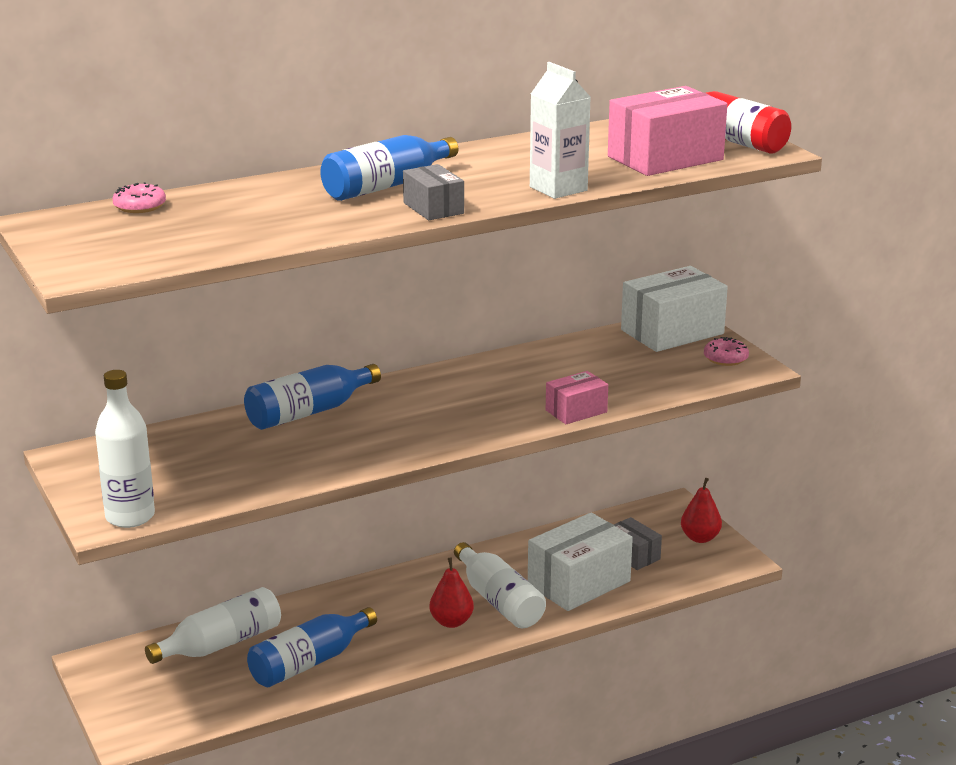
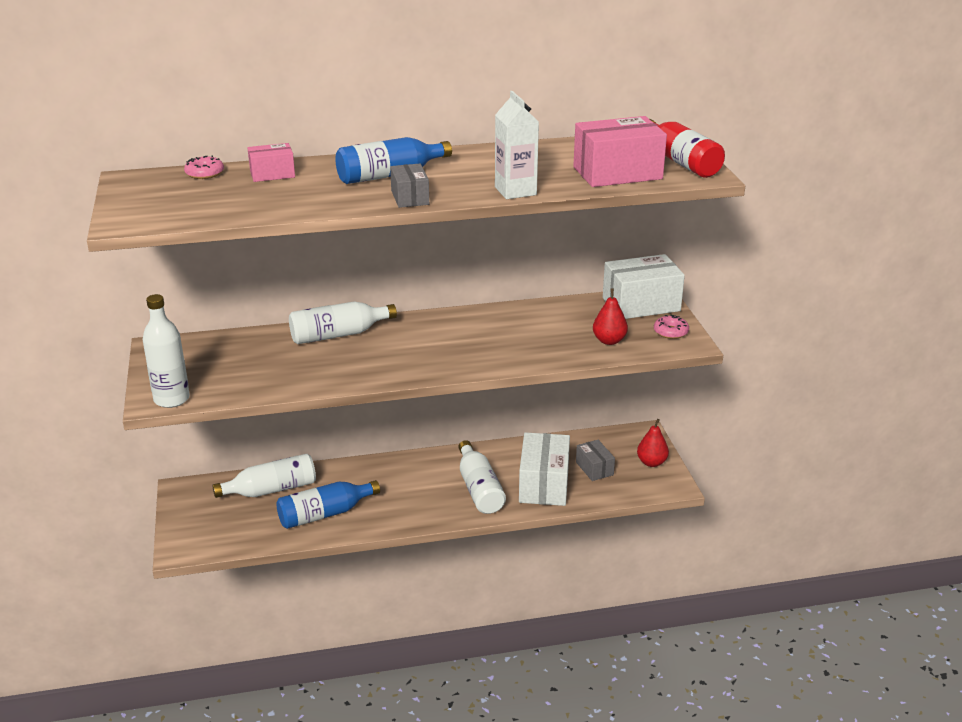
camera: 15 degrees right, 5 degrees up
blue bottle [244,364,381,430] -> white bottle [289,301,397,344]
red pear [430,557,474,628] -> red pear moved to [593,288,628,345]
white box [528,512,633,611] -> white box turned 60 degrees counterclockwise [519,432,570,506]
pink box [546,371,608,424] -> pink box moved to [247,143,295,182]

